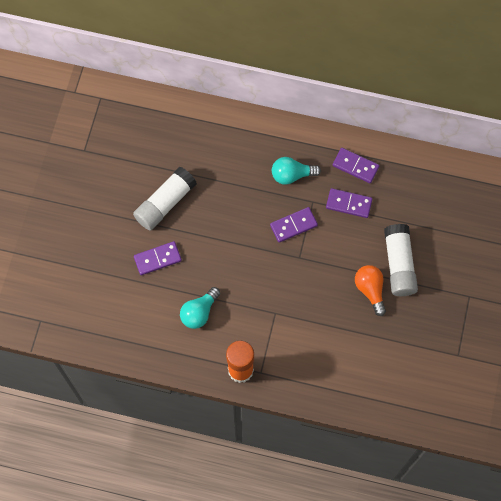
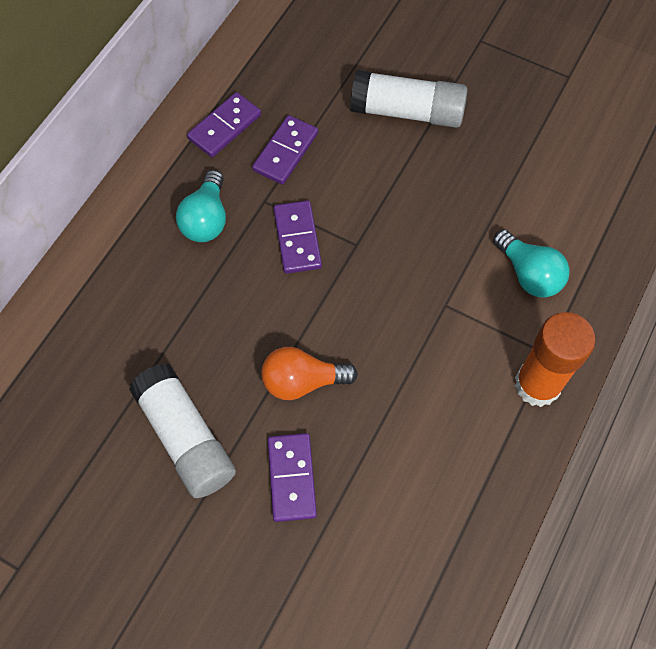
camera: 75 degrees left, 5 degrees down
turquoise light bulb [180,287,220,329] -> turquoise light bulb moved to [493,230,570,297]
orange light bulb [355,265,386,316] -> orange light bulb moved to [261,347,358,400]

